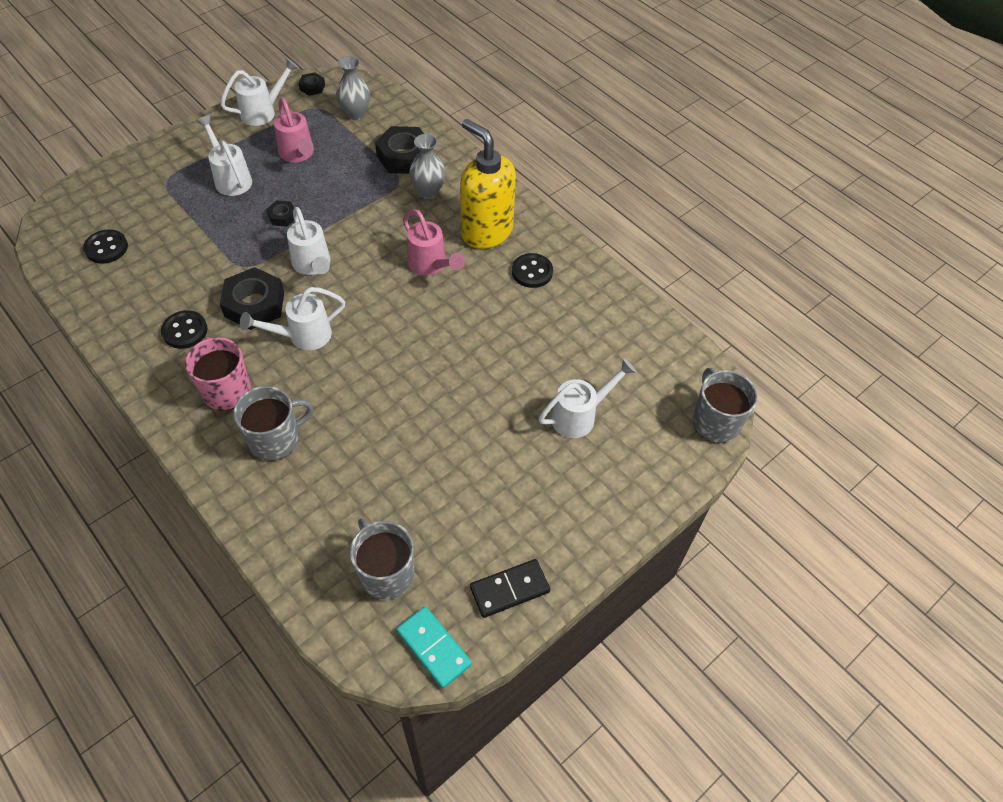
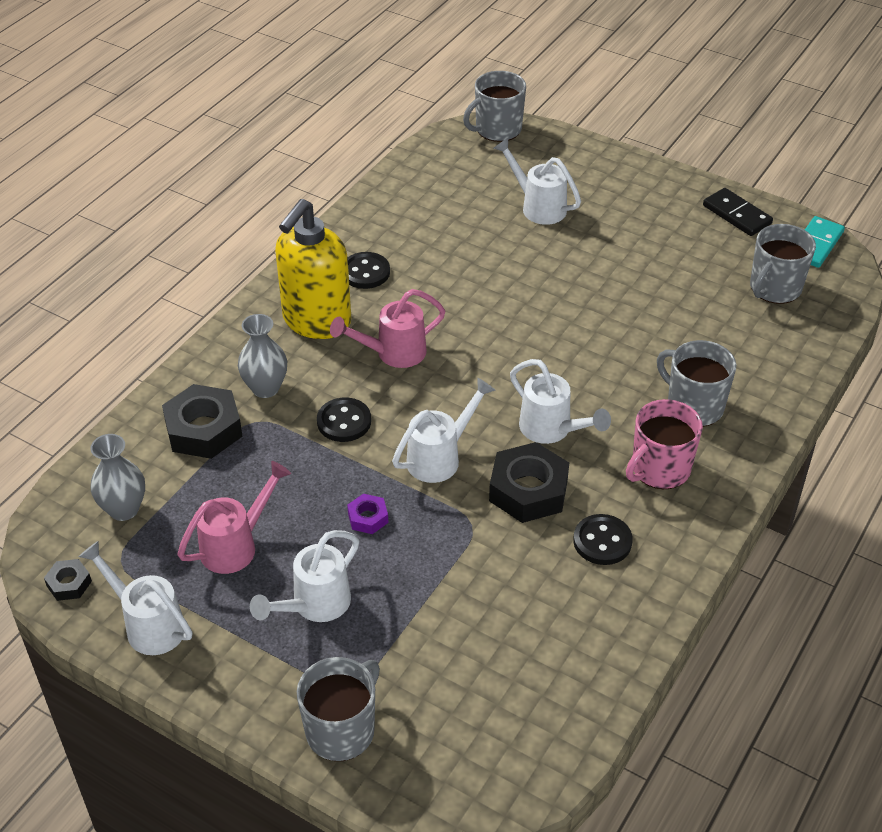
camera: 105 degrees left, 10 degrees down
black button [83,229,128,264] -> black button moved to [317,398,371,442]
black nut [266,200,294,227] -> purple nut [347,493,388,534]
pink watering can [403,209,465,276] -> pink watering can turned 150 degrees counterclockwise [330,289,445,368]
none -> grey mug [297,657,380,761]

